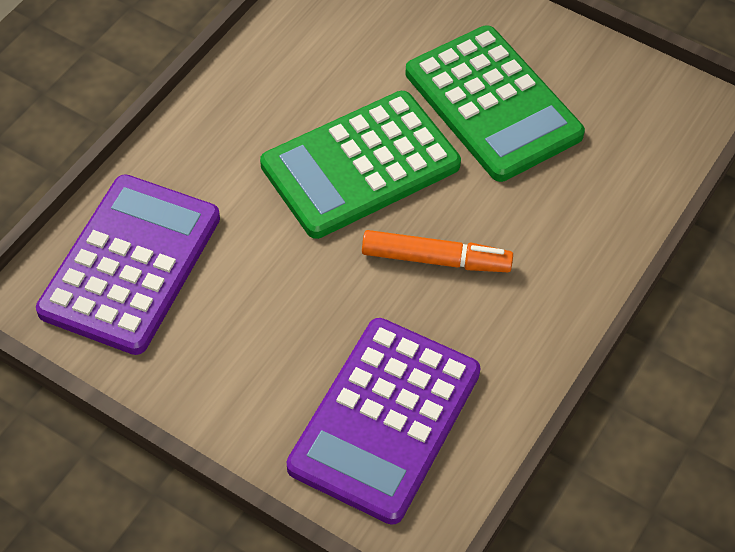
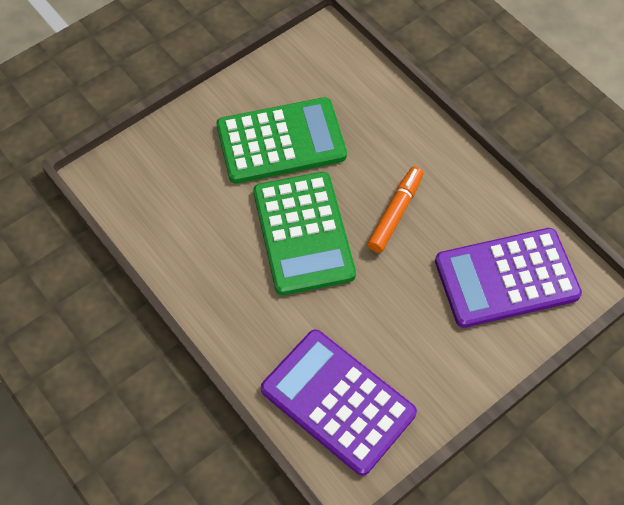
camera: 70 degrees left, 5 degrees up
purple calculator [286,318,481,525] -> purple calculator turned 120 degrees clockwise [435,228,582,328]

